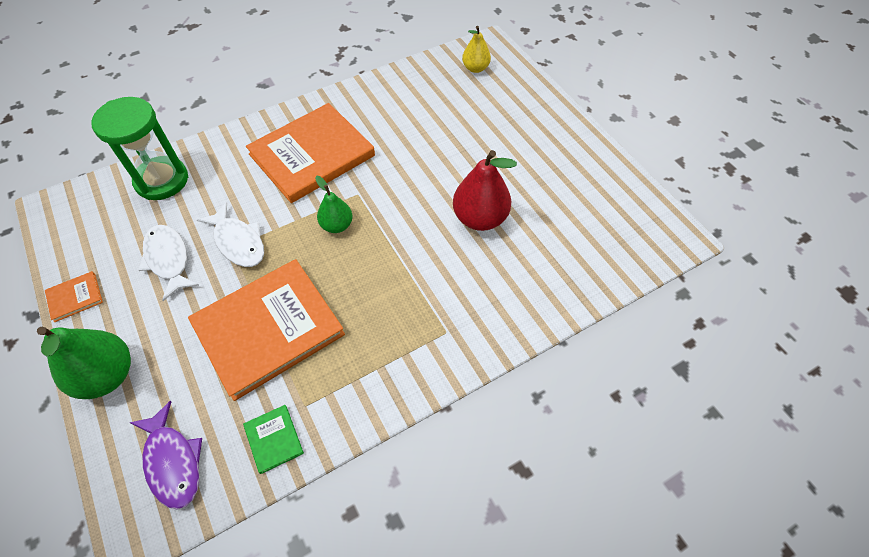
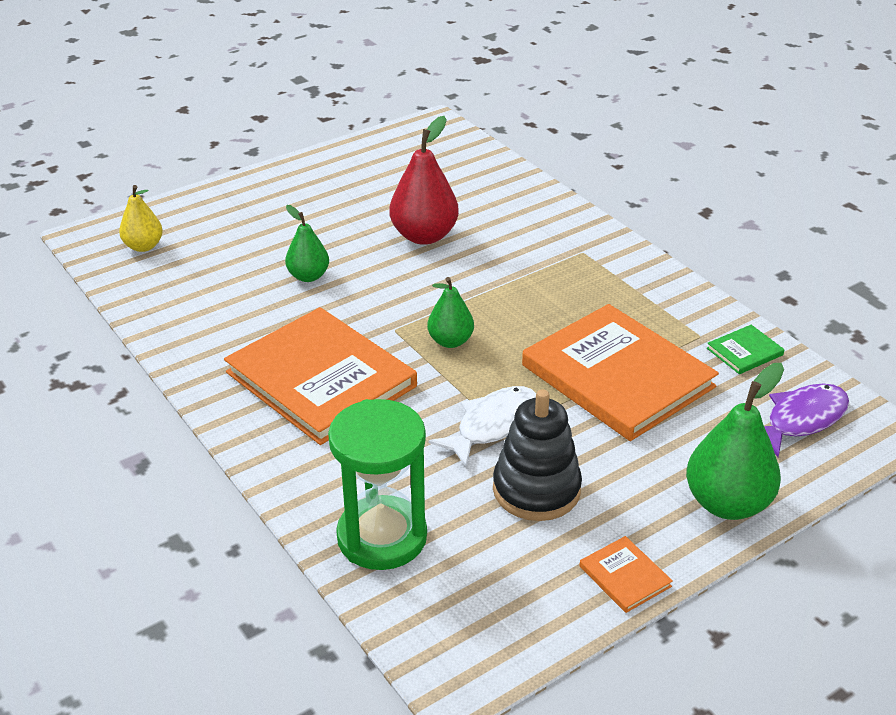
camera: 95 degrees left, 20 degrees down
white fish [138,225,200,301] -> black stacking toy [493,389,582,521]
none -> green pear [285,205,329,282]

